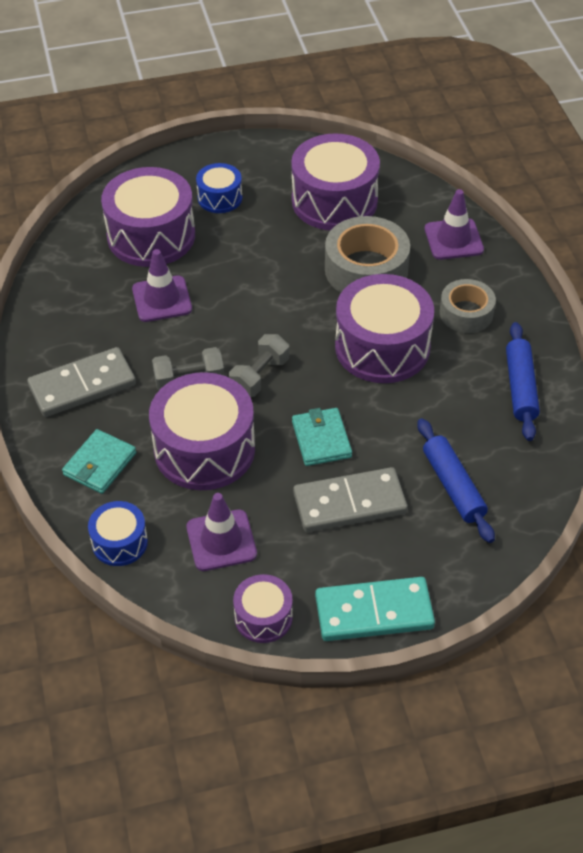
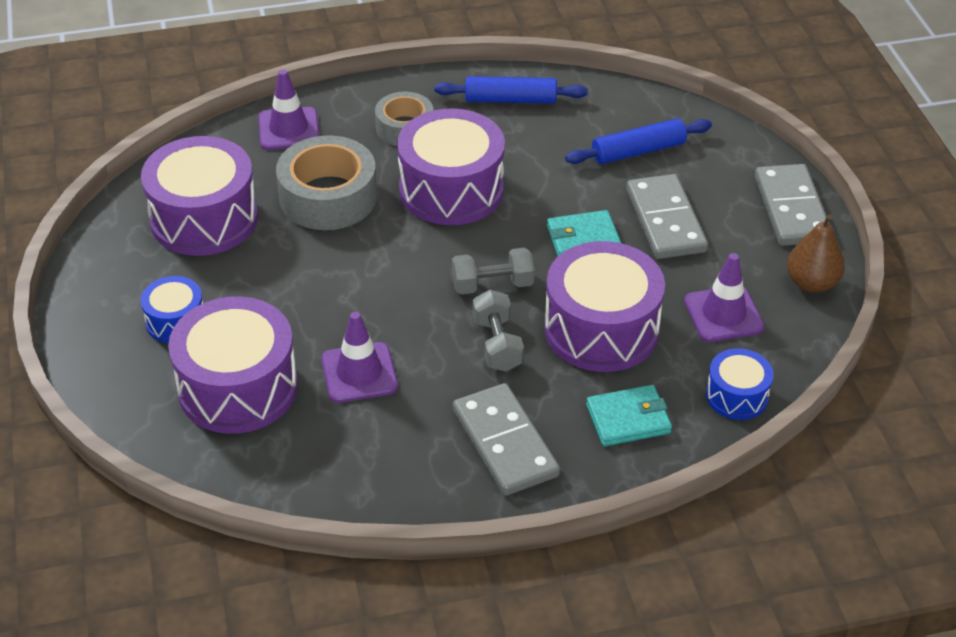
camera: 90 degrees left, 5 degrees down
turquoise wallet [62,429,136,494] -> turquoise wallet turned 45 degrees counterclockwise [586,385,672,446]
grey dumbbell [229,334,289,397] -> grey dumbbell turned 45 degrees counterclockwise [452,248,535,294]
purple drum [233,574,293,643] -> brown pear [787,214,845,293]
turquoise domino [315,577,435,641] -> grey domino [755,164,830,246]

